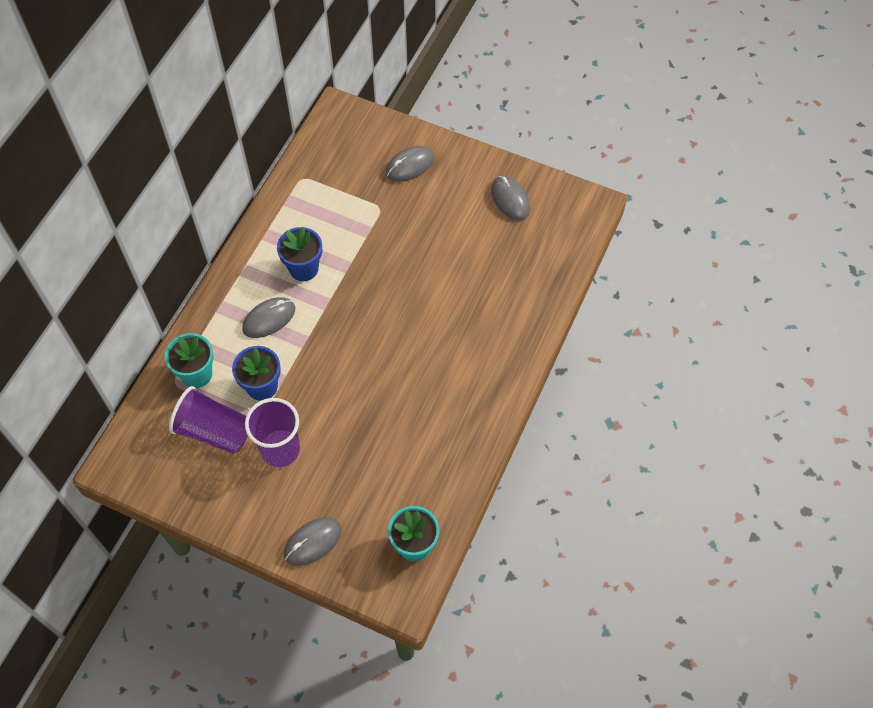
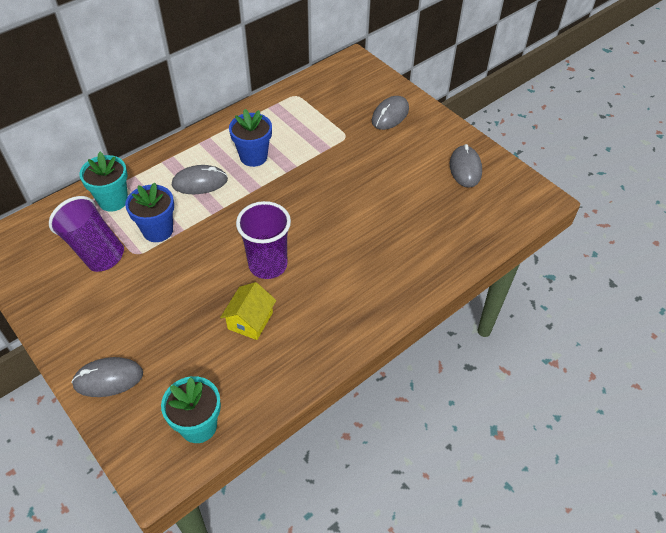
camera: 25 degrees right, 10 degrees down
purple cup [245,398,300,467] -> purple cup moved to [236,201,291,279]
grey mouse [386,146,434,182] -> grey mouse turned 45 degrees counterclockwise [372,96,409,130]
none -> yellow house [220,282,276,340]

